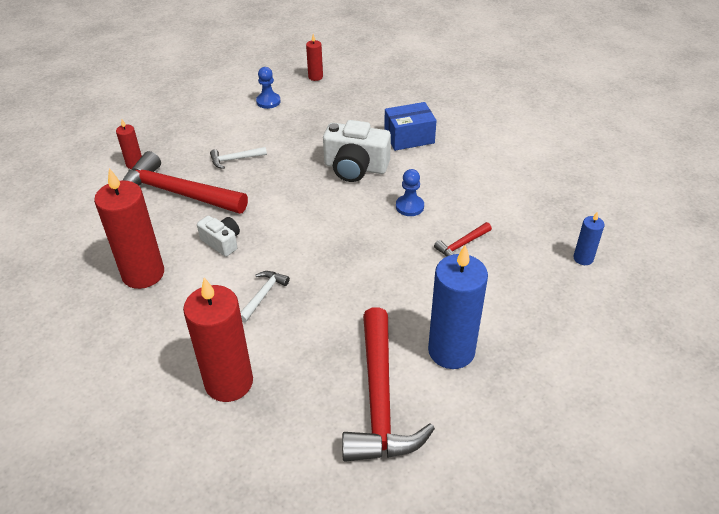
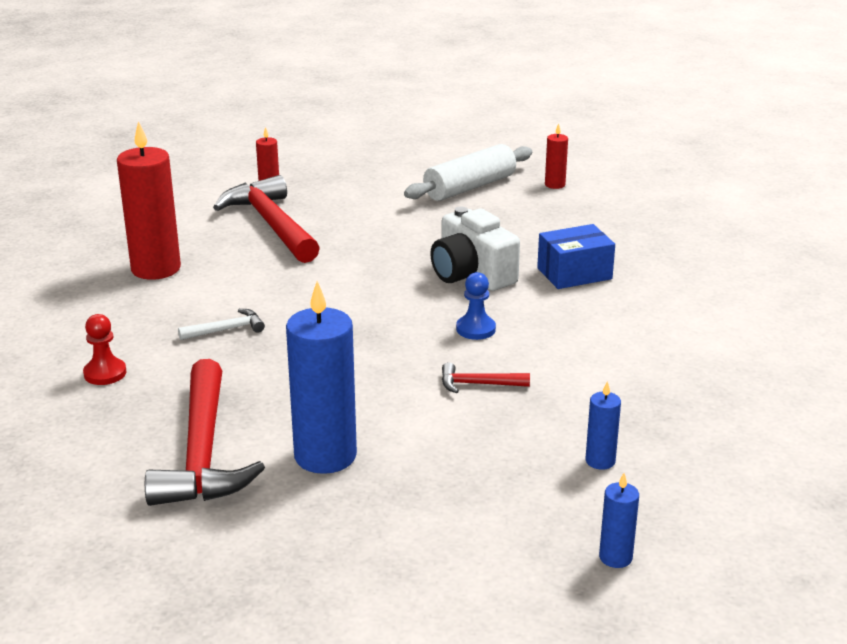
camera: 40 degrees right, 15 degrees down
red candle [183,277,253,402] -> red pawn [83,314,127,385]
white camera [197,216,240,257] -> none
white hammer [210,147,267,169] -> none
blue pawn [256,67,280,109] -> white rolling pin [404,144,532,201]
red hammer [342,307,435,462] -> red hammer turned 45 degrees counterclockwise [145,359,265,506]
blue box [384,102,437,151] -> blue box turned 45 degrees counterclockwise [537,224,615,289]
none -> blue candle [599,473,639,568]

